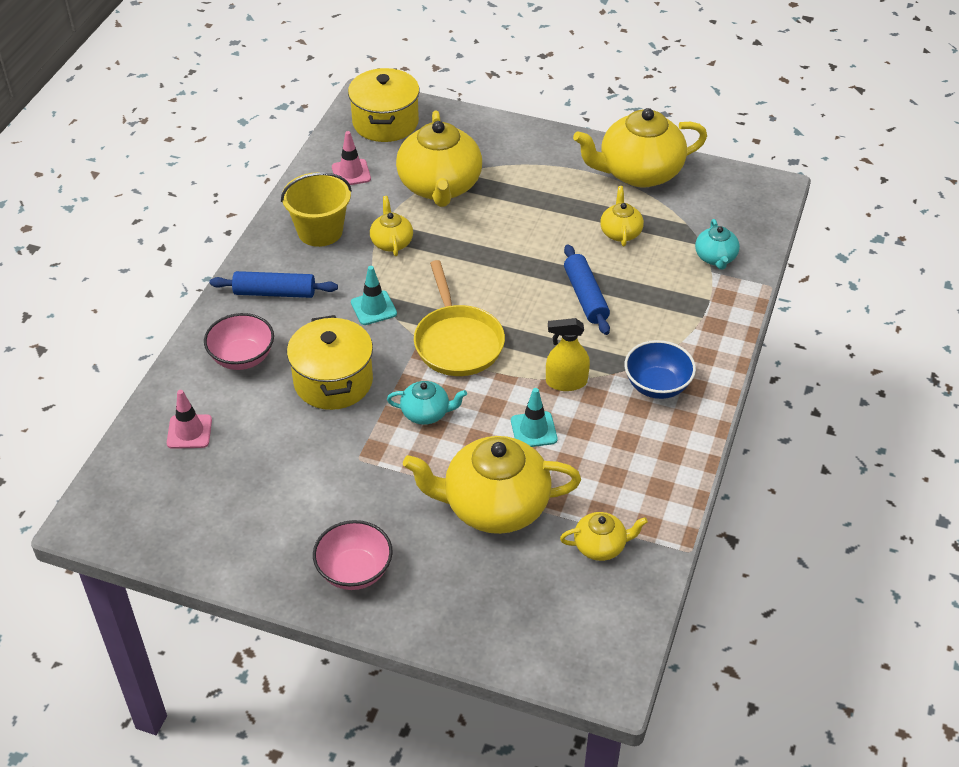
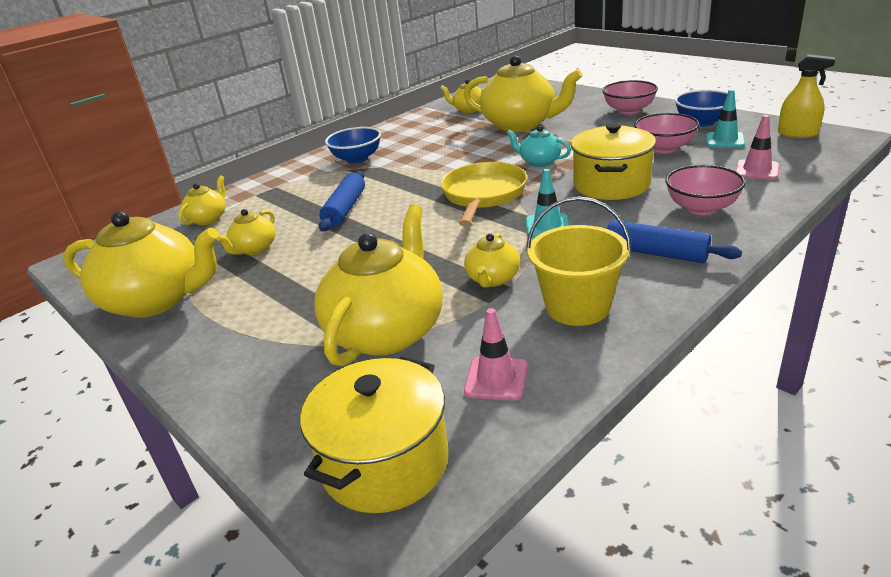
camera: 150 degrees left, 15 degrees down
turquoise traffic cone [511,388,557,447] -> turquoise traffic cone moved to [706,89,745,148]
yellow spray bottle [546,318,590,391] -> yellow spray bottle moved to [778,54,835,138]
turquoise teapot [695,219,740,270] -> yellow teapot [178,175,226,225]
none -> pink bowl [634,113,700,153]
none -> blue bowl [675,90,737,127]

